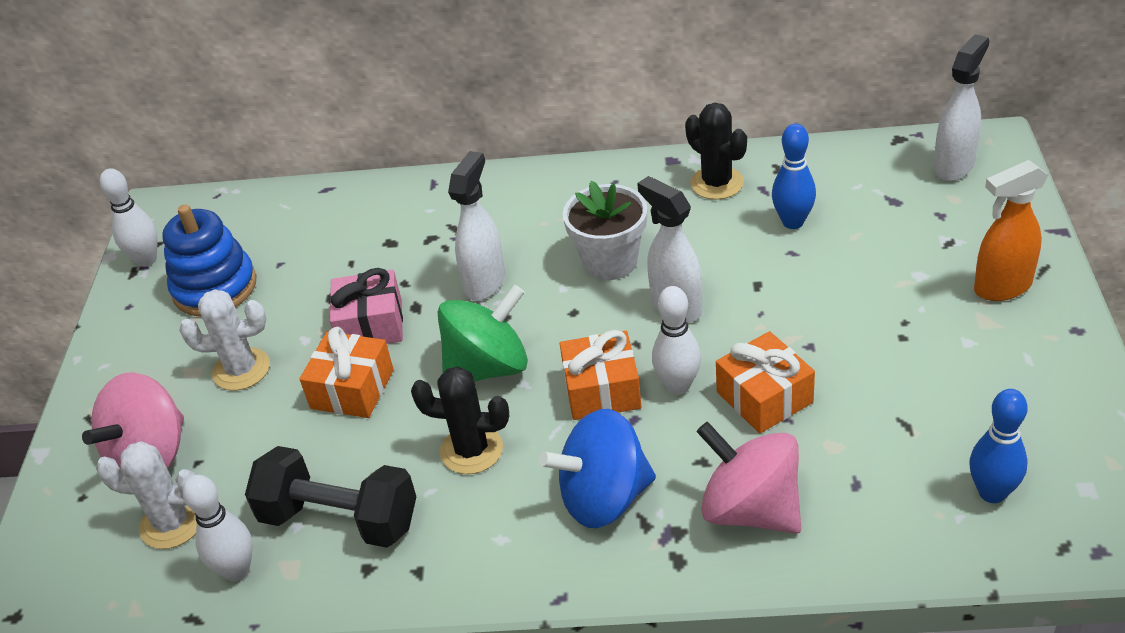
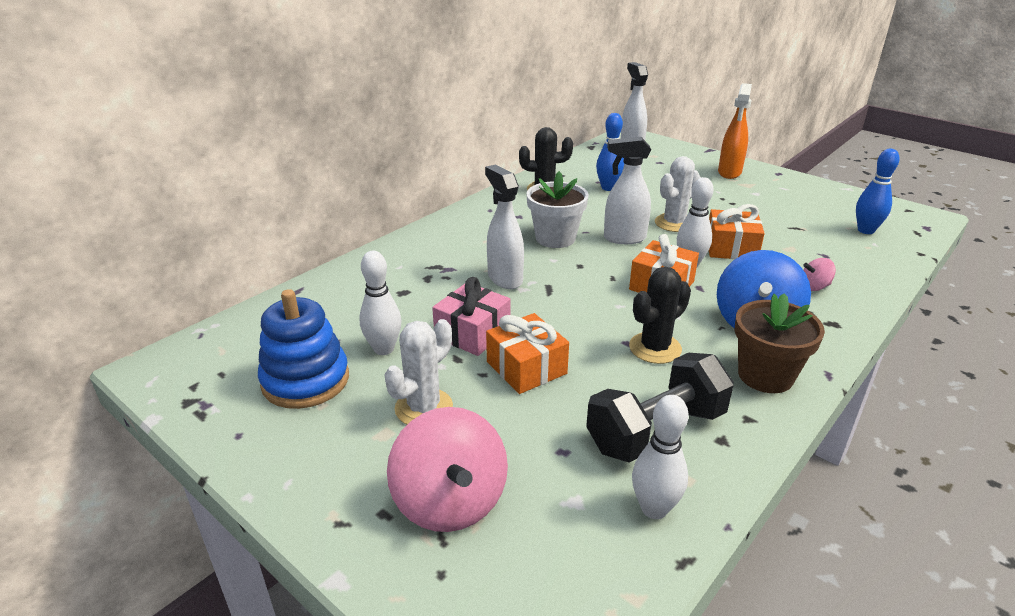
camera: 55 degrees left, 10 degrees down
white cactus [96,441,197,549] -> white cactus moved to [655,156,700,232]
white bowling pin [100,168,158,267] -> white bowling pin moved to [359,251,402,355]
green spinning top [438,285,528,382] -> none
pink spinning top [697,422,801,534] -> pink spinning top [803,258,836,291], size x0.46
none -> brown flower pot [735,293,825,393]

